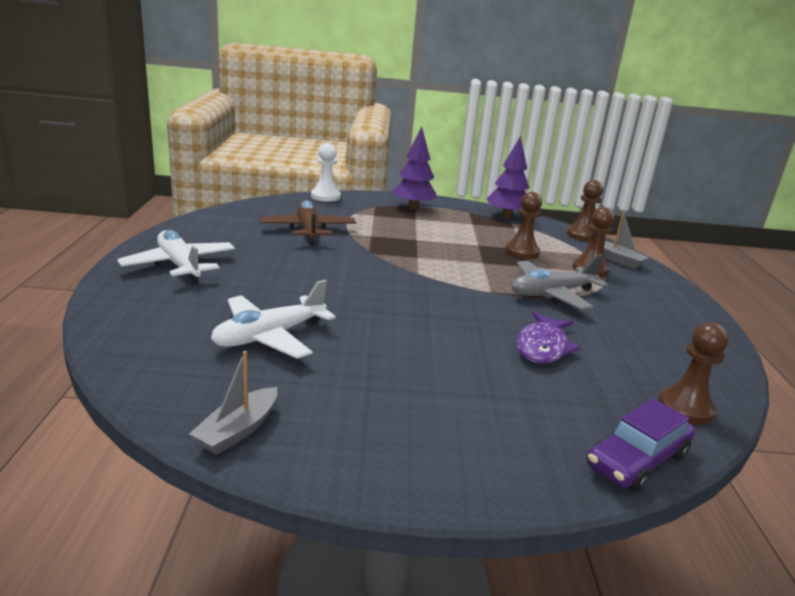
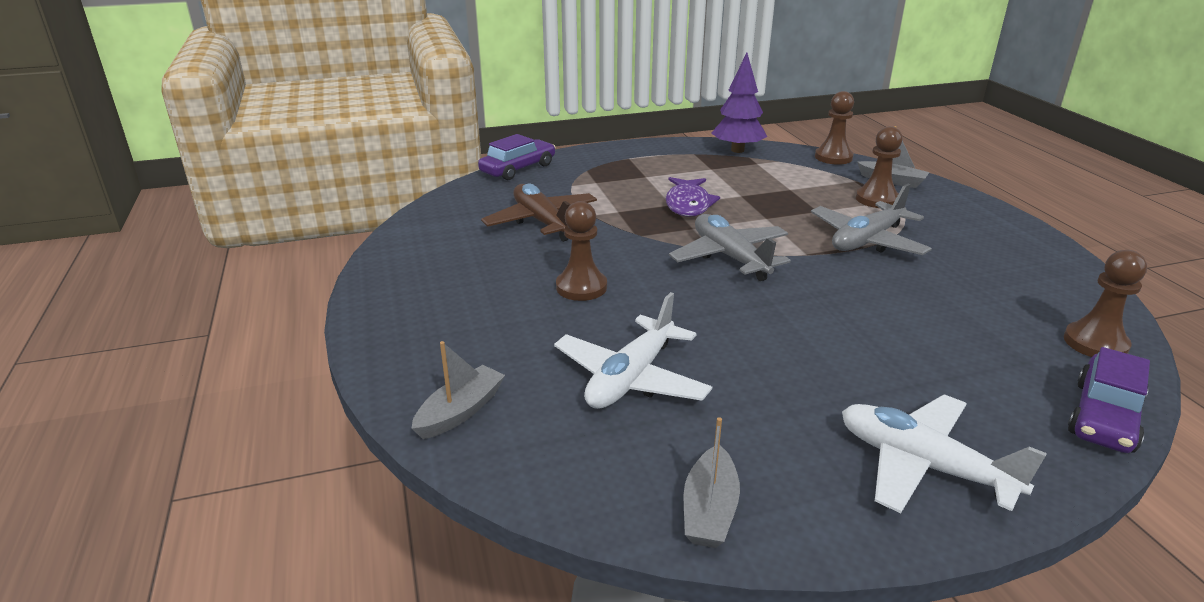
camera: 15 degrees left, 5 degrees up
white plane [117,230,235,284] -> white plane moved to [842,394,1047,513]
white pawn [311,143,341,202] -> purple car [478,134,556,180]
purple tree [392,127,437,210] -> none
brown pawn [505,192,542,259] -> brown pawn moved to [556,201,607,301]
purple fish [516,311,580,364] -> purple fish moved to [666,177,720,217]
none -> grey boat [411,341,505,439]
none -> grey plane [669,214,791,281]

